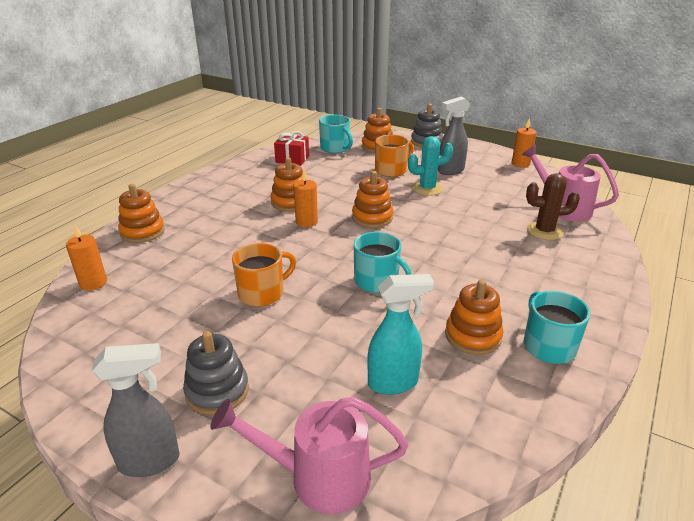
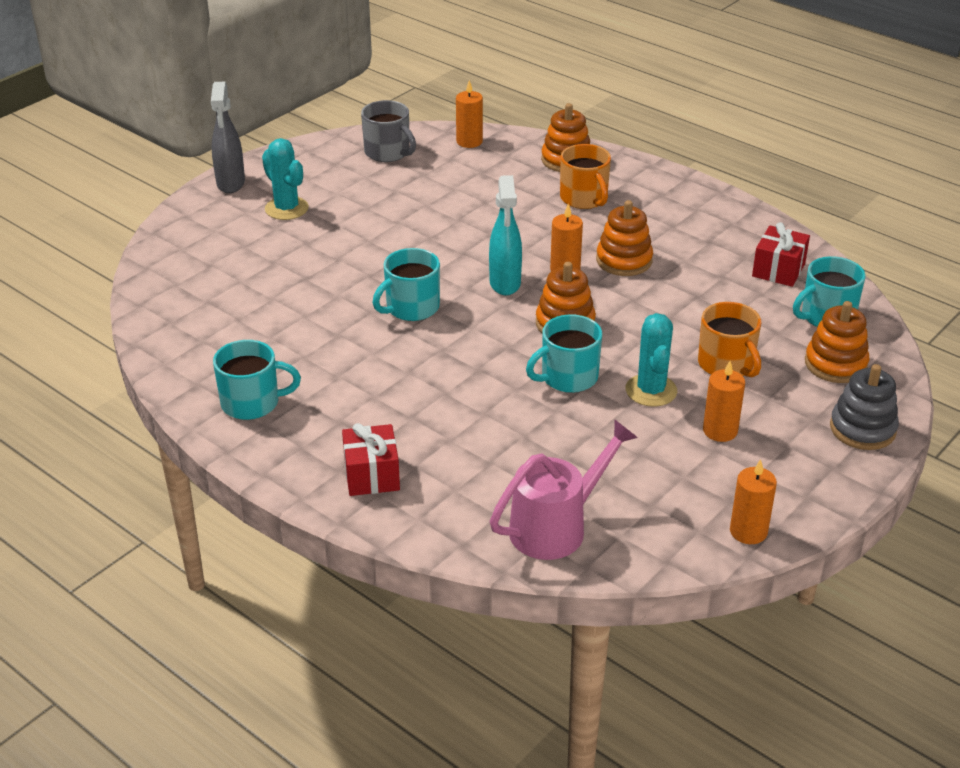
camera: 100 degrees right, 5 degrees up
grey stacking toy [183,331,249,415] -> turquoise cactus [262,138,309,220]
pink watering can [210,397,408,514] -> none
orange mug [232,243,296,307] -> orange mug moved to [560,144,611,209]
turquoise spray bottle [367,274,434,395] -> turquoise spray bottle moved to [489,175,522,296]
grey spray bottle [438,97,470,175] -> orange candle [703,361,745,442]
orange stacking toy [445,279,504,355] -> none
brown cactus [526,173,580,240] -> none
none -> red gift [342,423,400,496]
none -> grey mug [361,100,416,162]
none -> turquoise mug [526,314,602,393]

